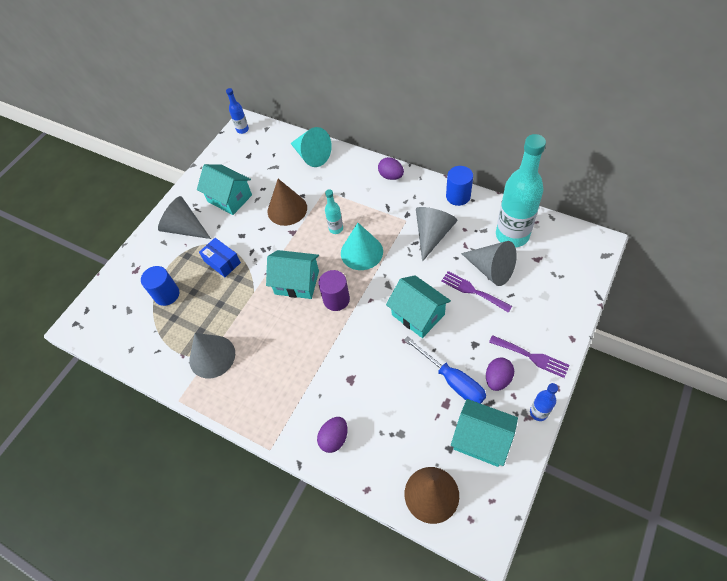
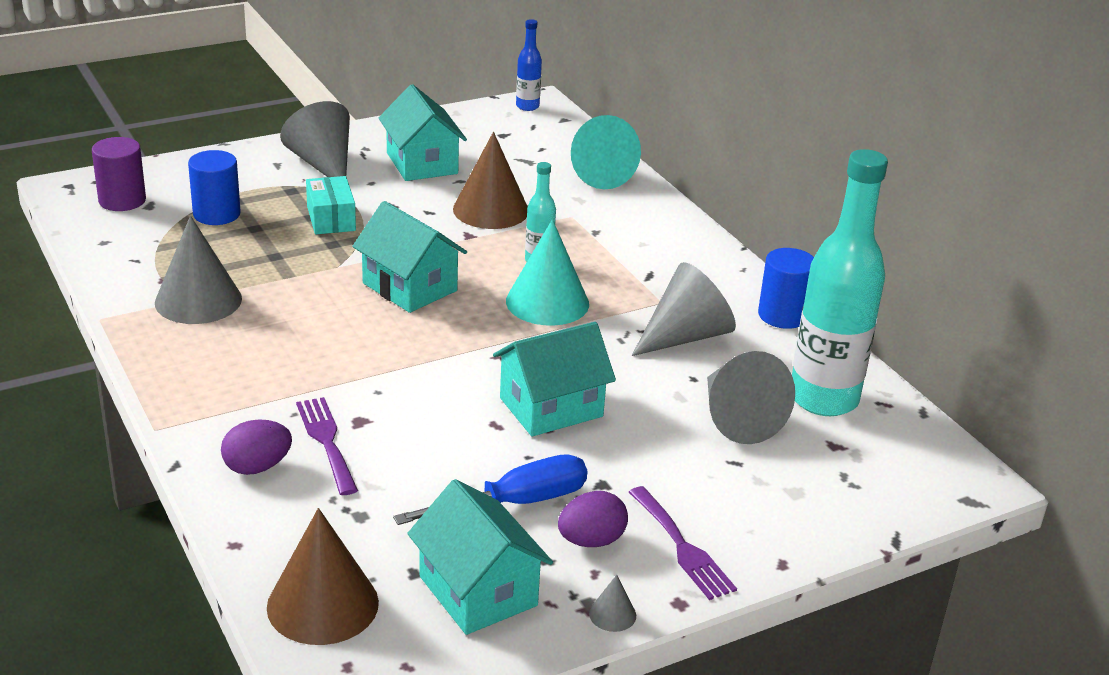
camera: 25 degrees right, 25 degrees down
blue box [199,238,241,277] -> turquoise box [306,176,356,234]
purple cylinder [318,270,350,311] -> purple cylinder moved to [92,137,146,211]
purple egg [378,157,404,180] -> none
turquoise house [386,275,451,338] -> turquoise house turned 75 degrees clockwise [493,322,616,436]
blue screwdriver [404,337,486,404] -> blue screwdriver turned 105 degrees counterclockwise [393,454,587,525]
purple fork [441,271,512,313] -> purple fork moved to [296,397,358,495]
blue bottle [530,383,558,421] -> grey cone [589,575,636,632]

